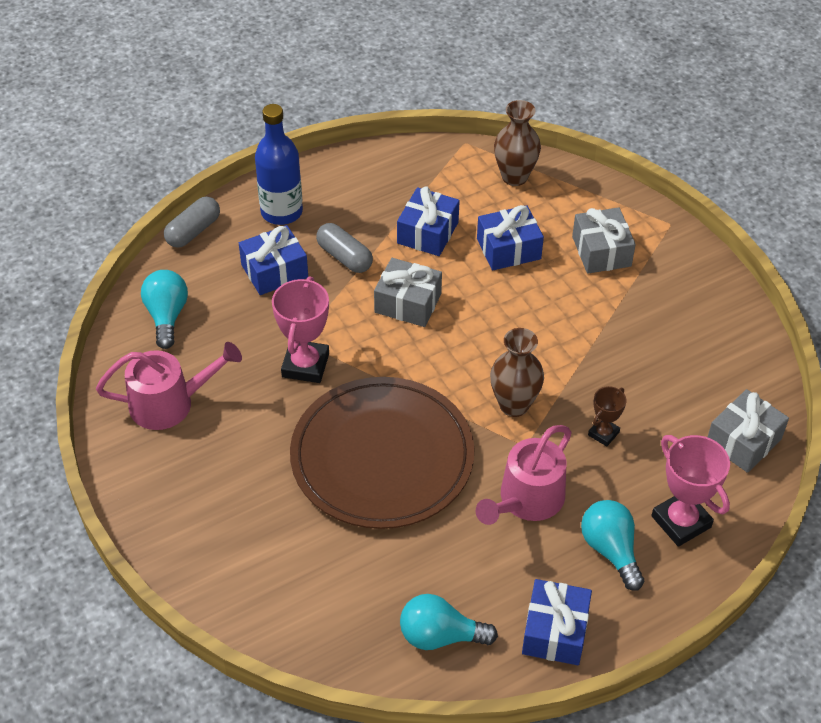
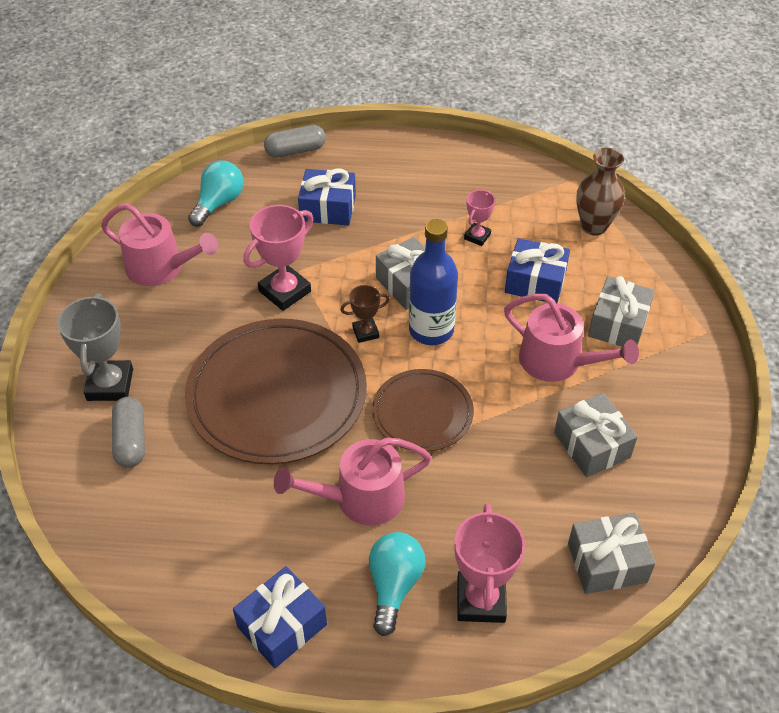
camera: 35 degrees right, 0 degrees up
blue bottle [255,104,303,225] -> blue bottle moved to [409,219,458,345]
grey capsule [316,223,373,273] -> grey capsule moved to [112,397,145,468]
blue gift [397,186,460,256] -> pink trophy [464,190,495,246]
turquoise light bulb [400,594,498,650] -> none
brown vase [490,328,544,417] -> brown plate [372,369,474,452]
brown trophy [588,386,626,447] -> brown trophy moved to [340,285,390,343]
none -> grey trophy [57,293,133,401]
none -> pink watering can [504,294,639,382]
none -> grey gift [554,393,638,477]

